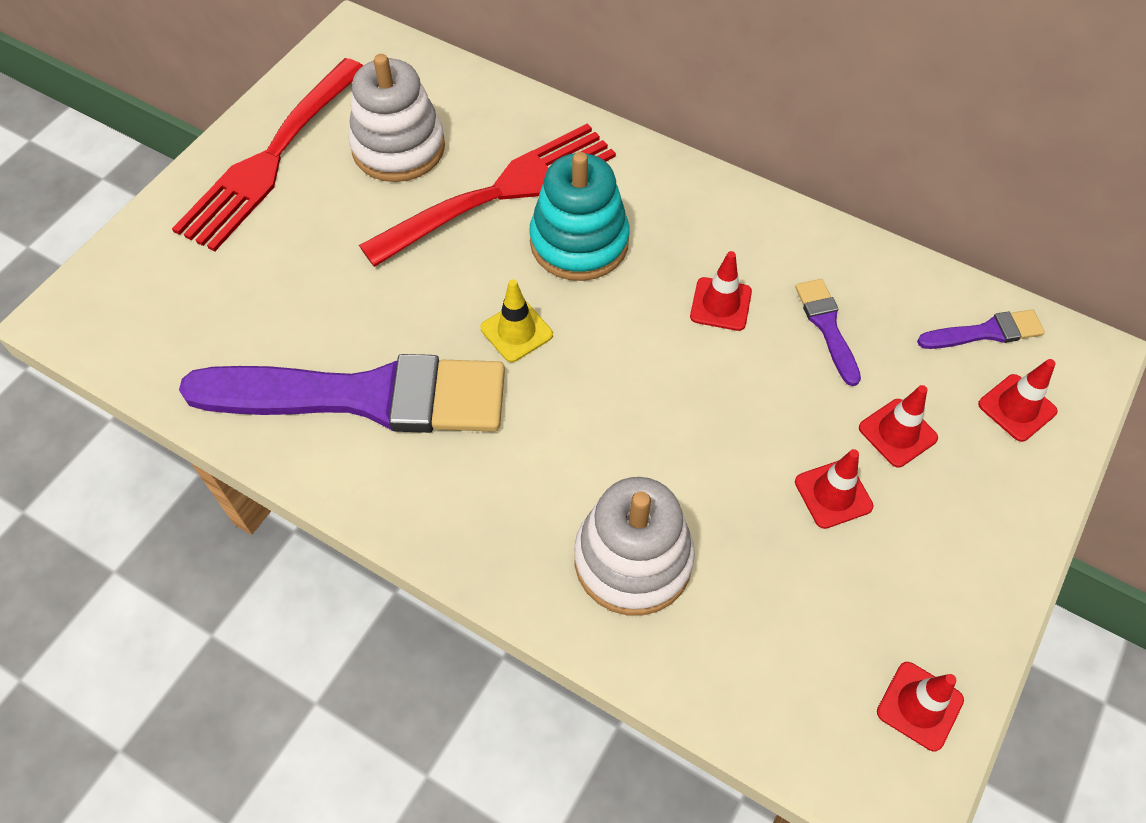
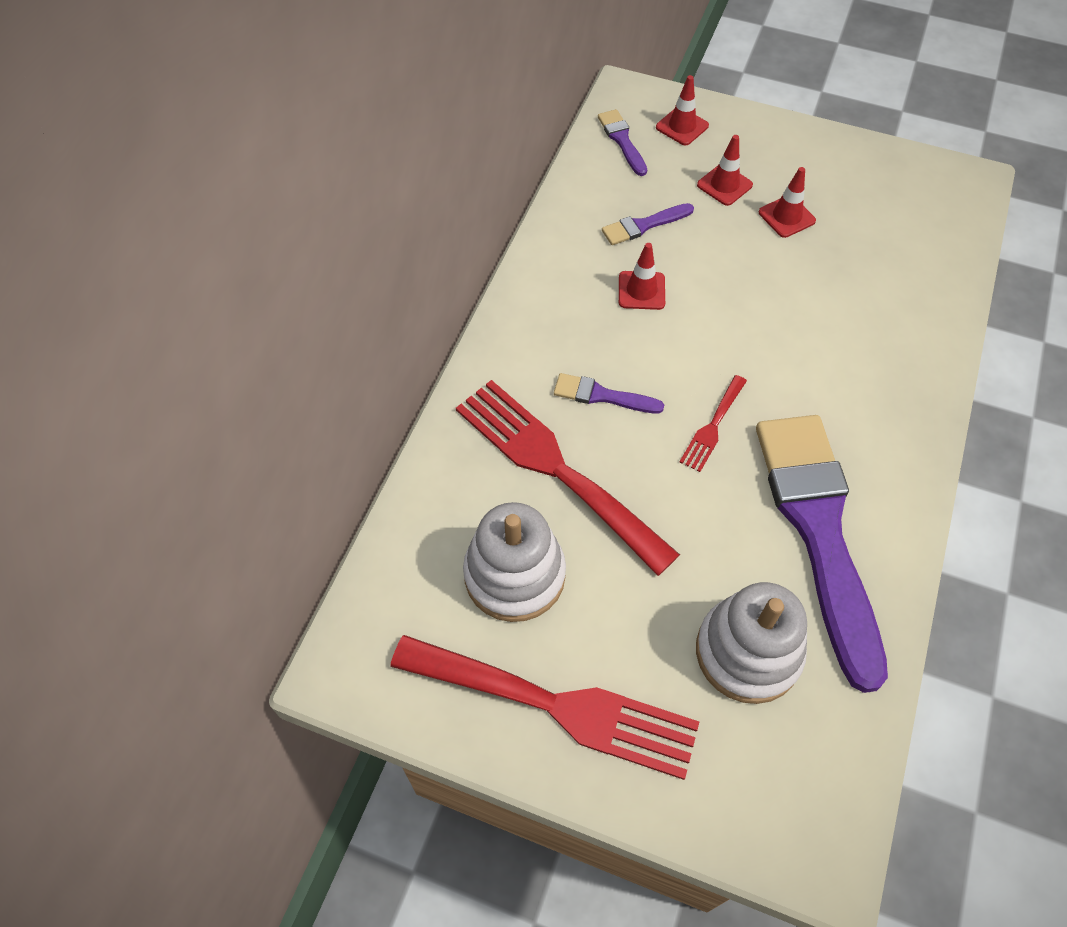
camera: 100 degrees left, 0 degrees up
yellow traffic cone [481,279,553,362] -> red fork [680,375,747,472]
turquoise stacking toy [529,152,630,281] -> purple brush [554,373,664,413]
white stacking toy [574,477,695,616] -> white stacking toy moved to [696,582,807,704]
red traffic cone [877,662,964,751] -> none

